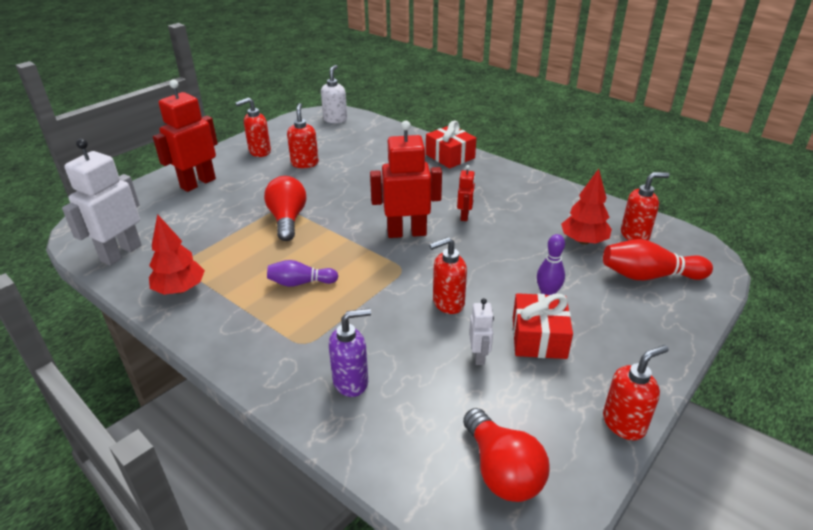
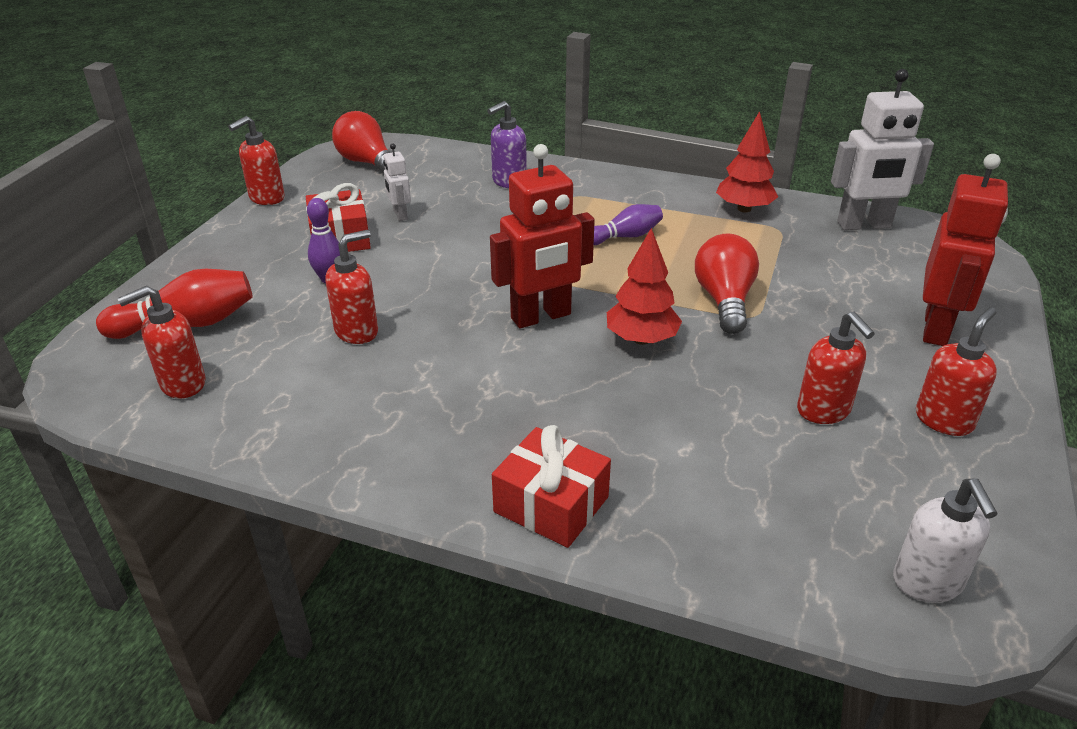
camera: 160 degrees right, 0 degrees up
white robot [62,139,142,266] -> white robot turned 75 degrees clockwise [831,69,934,230]
red light bulb [264,176,306,241] -> red light bulb turned 150 degrees counterclockwise [695,233,759,334]
red soap dispenser [429,237,467,314] -> red soap dispenser moved to [325,230,378,344]
red robot [457,165,475,221] -> none
red tree [561,169,612,245] -> red tree moved to [607,228,682,345]

